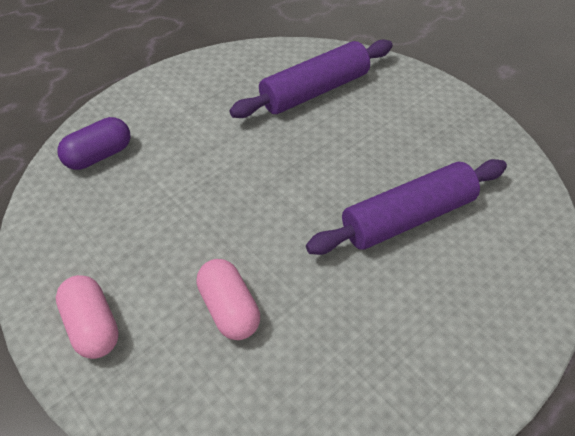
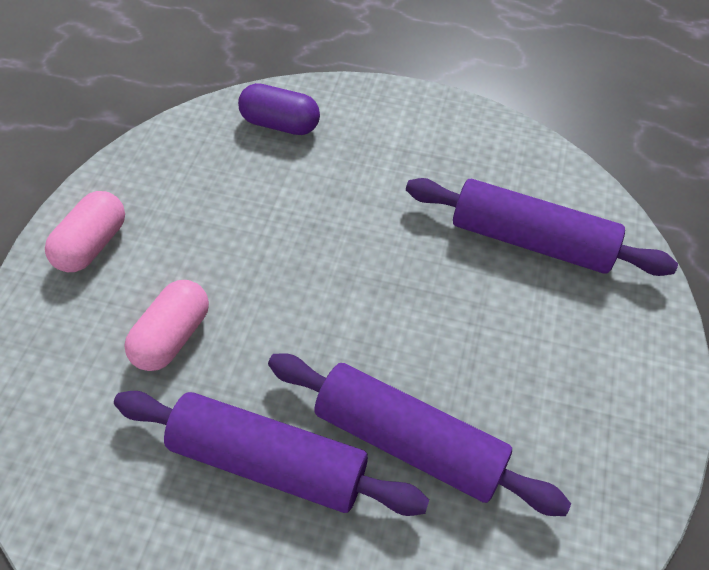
camera: 55 degrees right, 5 degrees up
none -> purple rolling pin [114,391,429,516]

